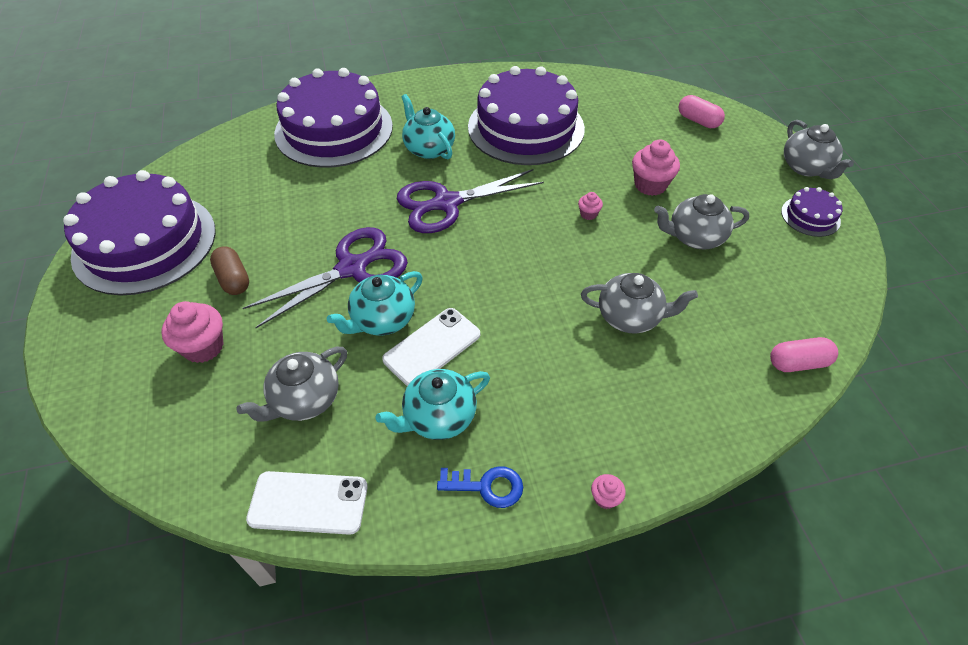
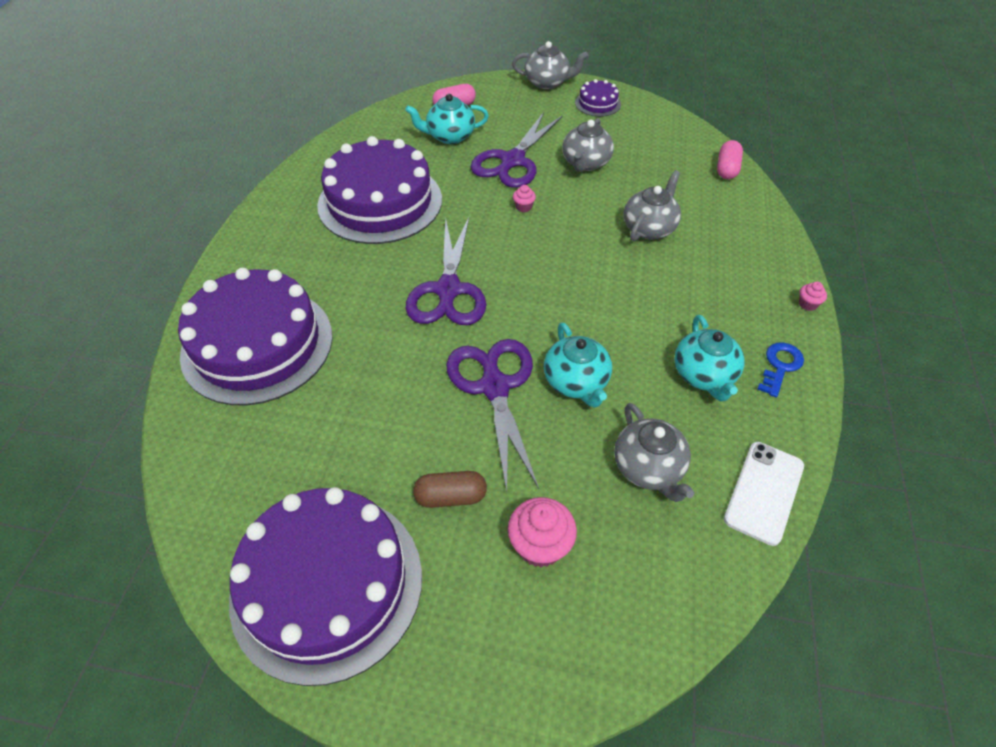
camera: 65 degrees left, 0 degrees up
white phone [382,308,480,386] -> none
turquoise teapot [401,94,455,159] -> turquoise teapot moved to [405,94,489,144]
pink cupcake [632,140,680,196] -> purple scissors [471,112,563,188]

